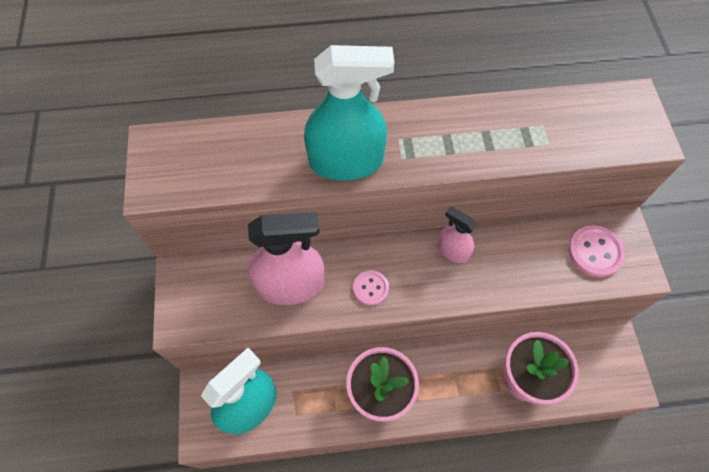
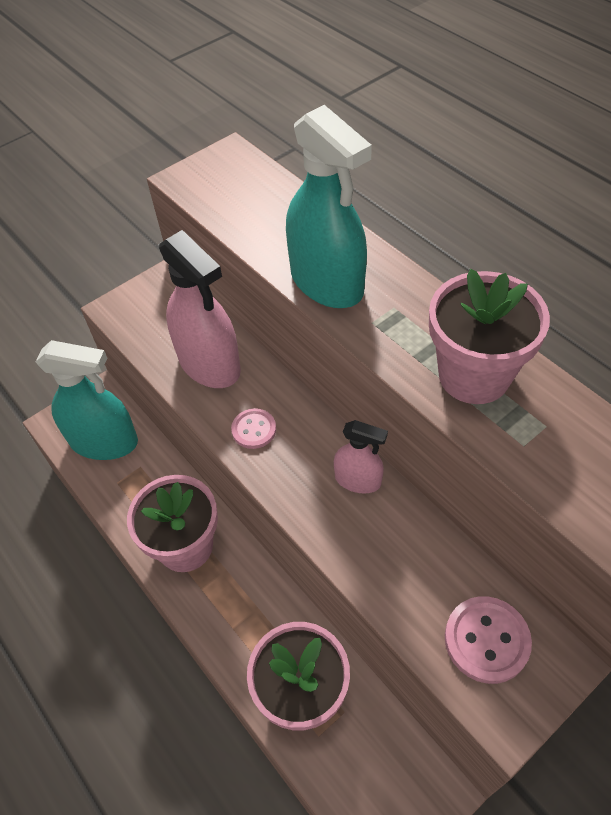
camera: 60 degrees right, 10 degrees down
pink spray bottle [438,207,476,263] -> pink spray bottle turned 105 degrees clockwise [334,420,388,494]
none -> pink flower pot [429,269,550,404]

